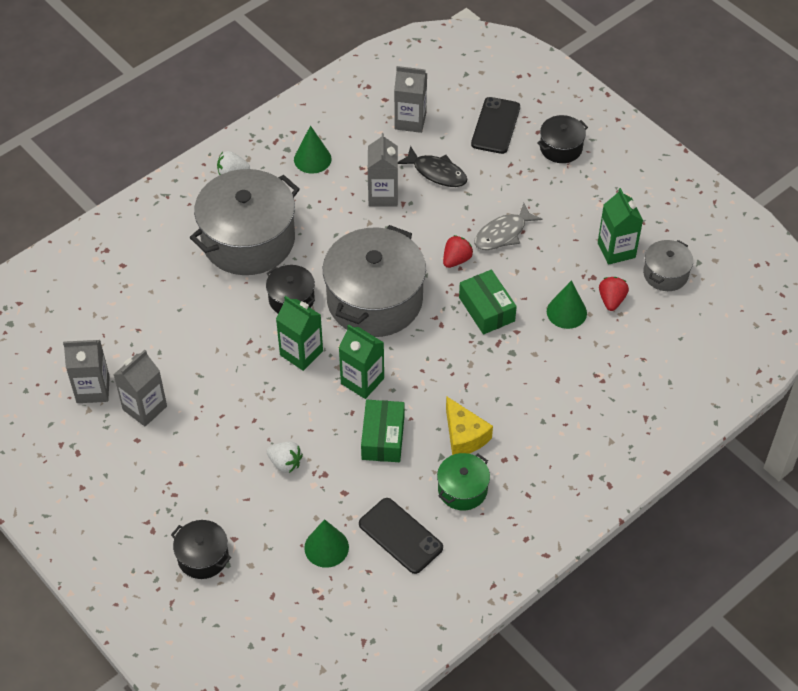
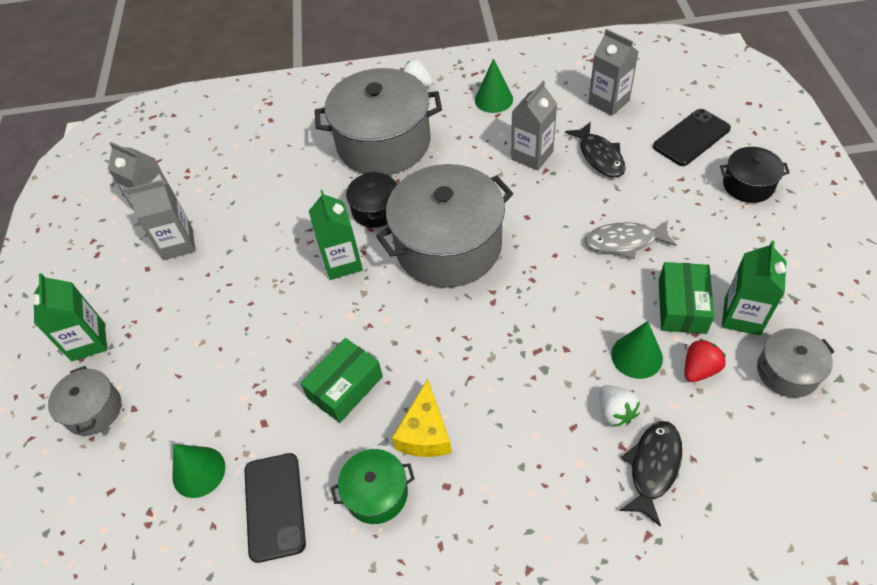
camera: 40 degrees right, 0 degrees up
black pot [171,520,231,579] -> grey pot [48,366,121,436]
white strawberry [266,441,303,473] -> white strawberry moved to [600,385,640,427]
green carton [339,324,384,399] -> green carton moved to [32,273,107,361]
red strawberry [443,235,473,268] -> none
green box [459,270,517,334] -> green box moved to [659,262,715,334]
none -> black fish [620,421,682,527]

